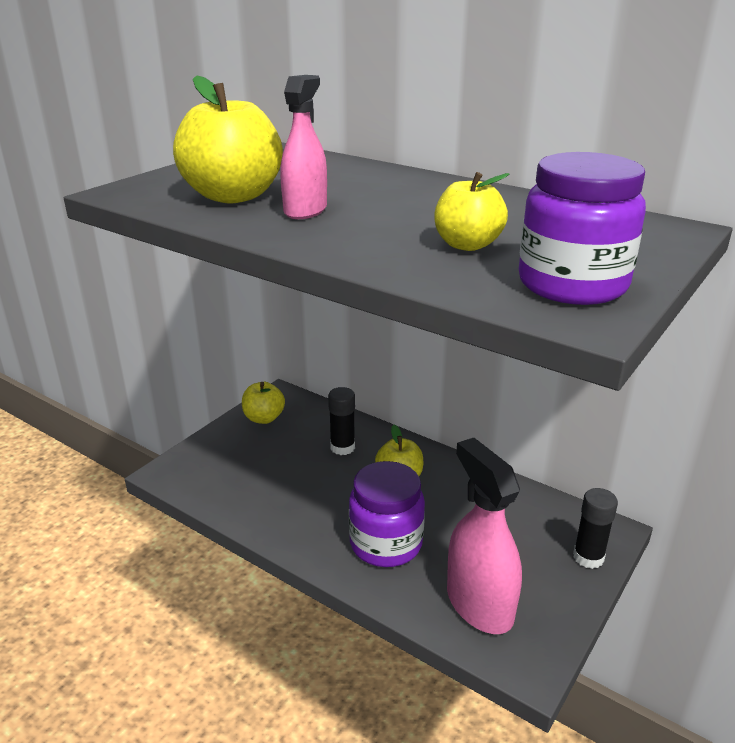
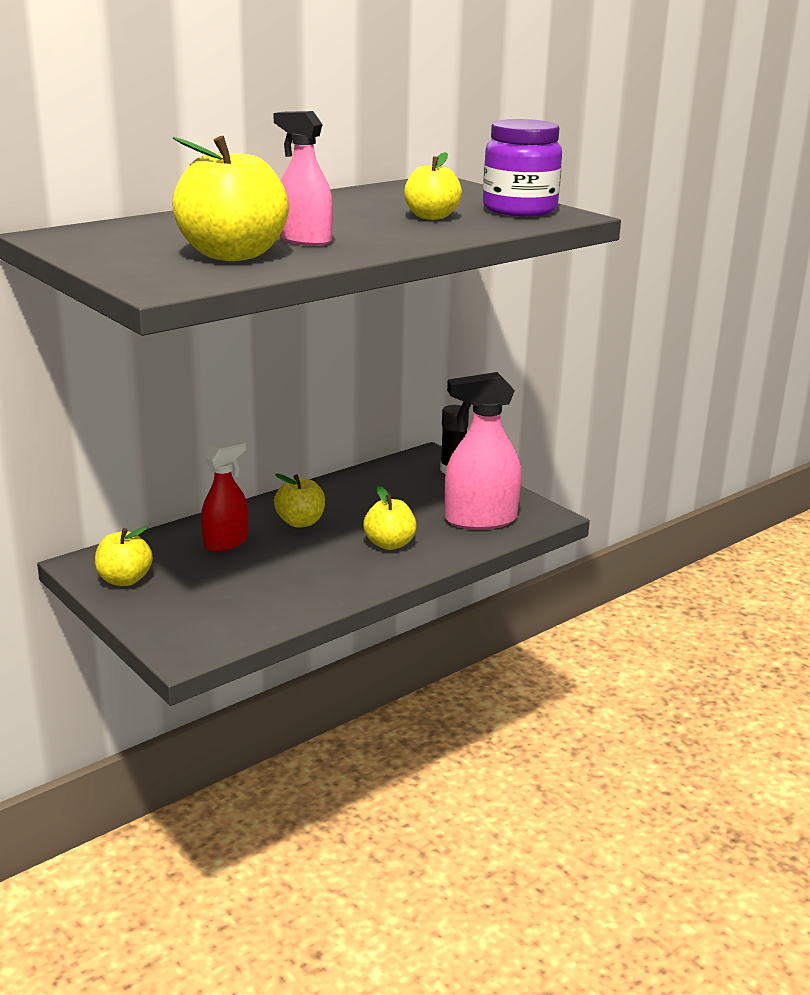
camera: 75 degrees left, 5 degrees down
black glue stick [328,387,355,455] -> red spray bottle [201,440,248,551]
purple jar [349,461,425,567] -> yellow apple [363,486,417,550]

